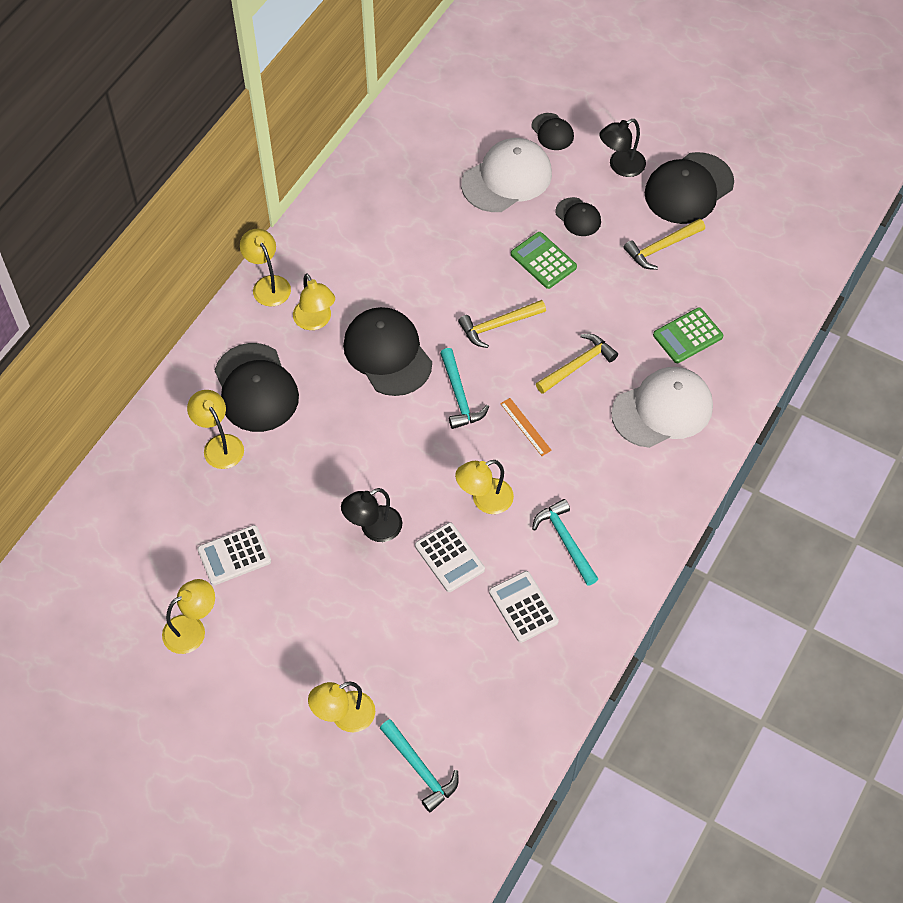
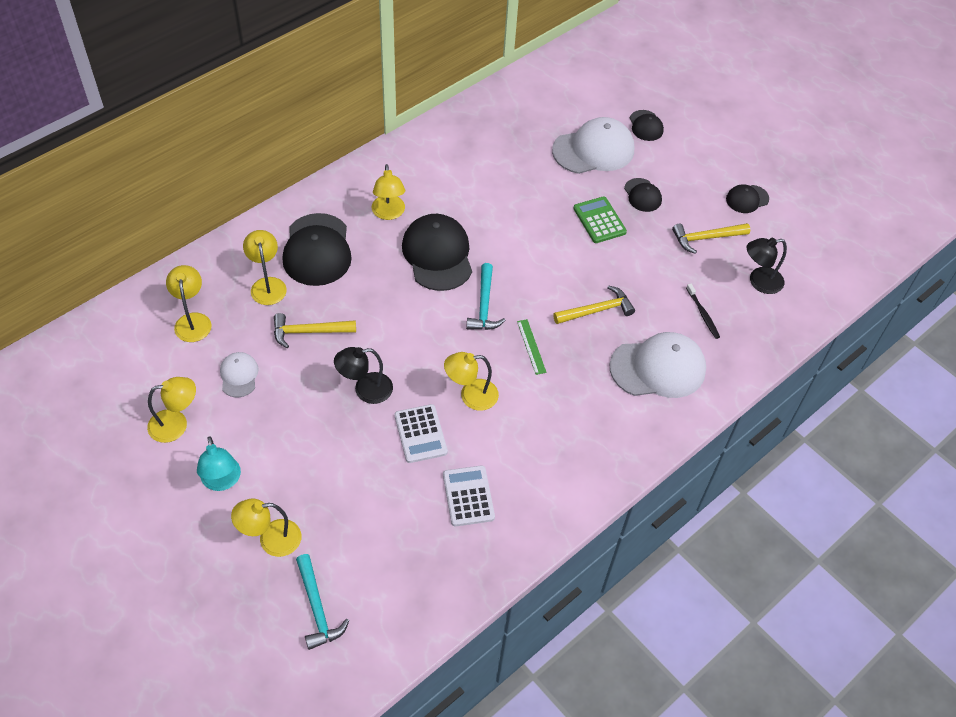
camera: 15 degrees right, 5 degrees down
white calculator [197,525,271,585] -> white cap [220,352,259,398]
yellow lamp [240,229,291,307] -> yellow lamp moved to [166,265,212,342]
yellow hammer [458,300,546,348] -> yellow hammer moved to [274,313,356,348]
orange ruler [500,398,552,456] -> green ruler [517,319,547,375]
turquoise hammer [532,499,598,586] -> none
black lamp [599,119,646,177] -> black lamp moved to [746,238,787,294]
black cap [645,152,734,224] -> black cap [726,184,769,213], size x0.52
green calculator [653,307,723,363] -> black toothbrush [686,284,720,339]
none -> turquoise lamp [197,436,241,491]

